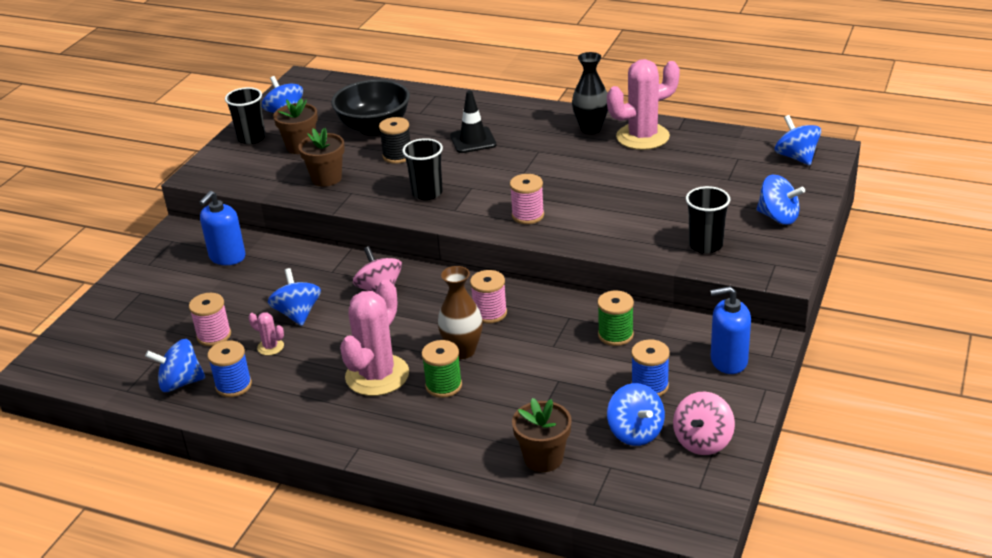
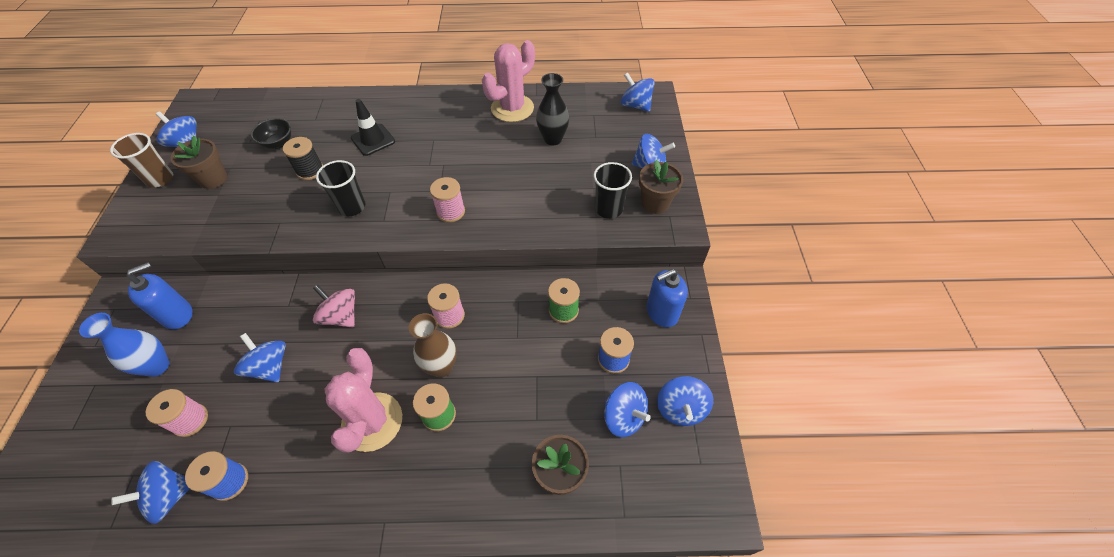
camera: 25 degrees left, 20 degrees up
blue soap dispenser [199,191,246,265] -> blue soap dispenser turned 135 degrees counterclockwise [126,262,193,329]
black cup [225,87,266,144] -> brown cup [110,133,173,188]
pink cactus [248,312,284,355] -> none
brown flower pot [298,128,345,187] -> brown flower pot moved to [639,160,683,214]
black bowl [331,79,410,135] -> black bowl [251,118,291,149], size x0.54
black vase [572,52,608,134] -> black vase moved to [536,73,569,145]
pink spinning top [673,391,735,455] -> blue spinning top [657,376,713,426]
none -> blue vase [79,313,170,377]

